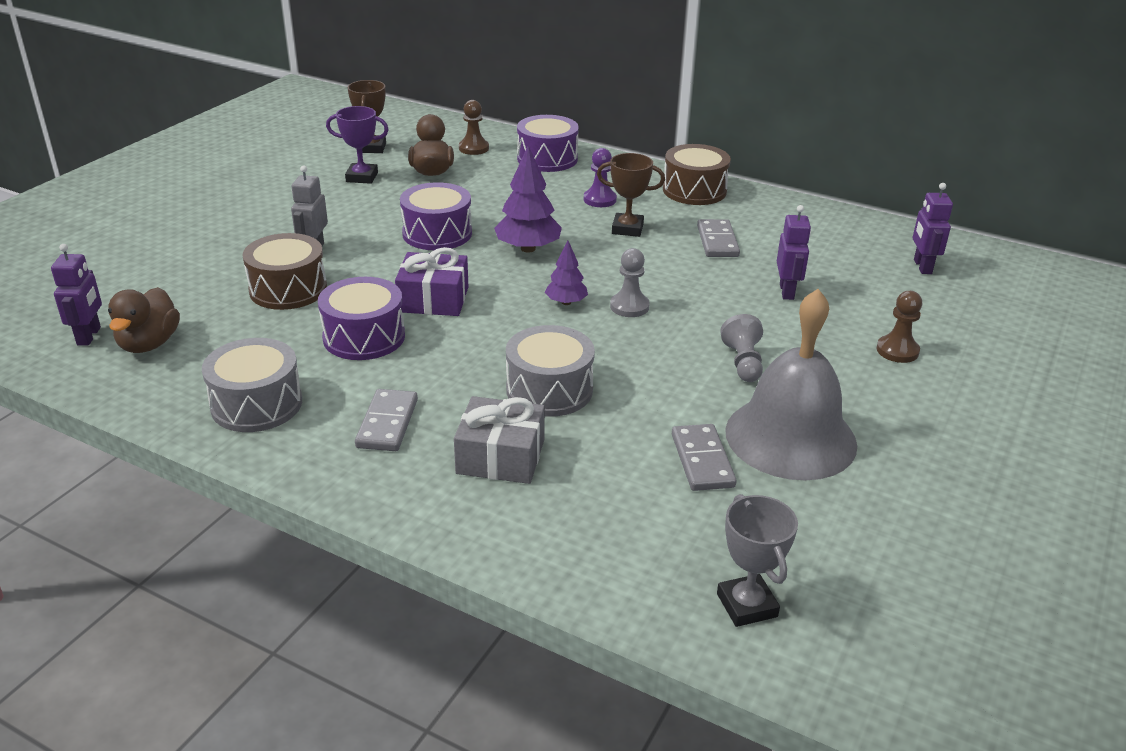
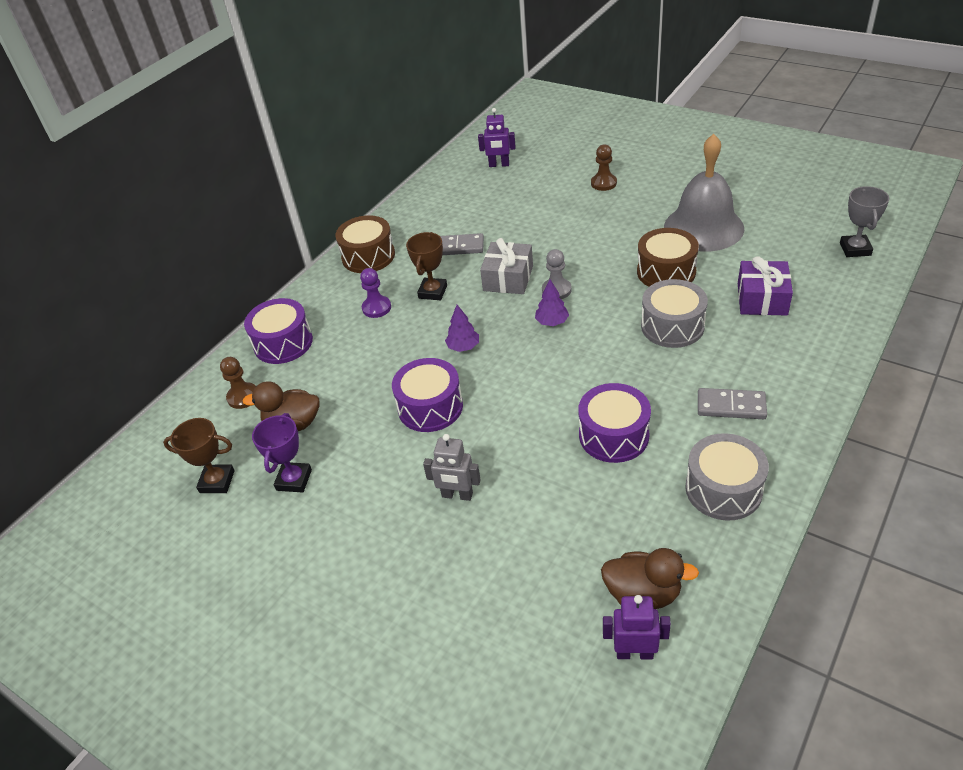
camera: 80 degrees left, 10 degrees up
brown drum [243,233,327,310] -> brown drum moved to [637,228,699,287]
purple gift [395,247,468,316] -> purple gift moved to [738,256,793,315]
grey gift [454,396,545,484] -> grey gift moved to [480,238,533,294]
purple tree [494,145,562,253] -> purple tree [445,305,479,352], size x0.59
grey domino [672,424,737,491] -> none
grey trophy [717,494,798,627] -> grey trophy turned 75 degrees counterclockwise [840,186,889,257]
grey pawn [720,314,763,382] -> none
purple robot [777,205,811,300] -> none

